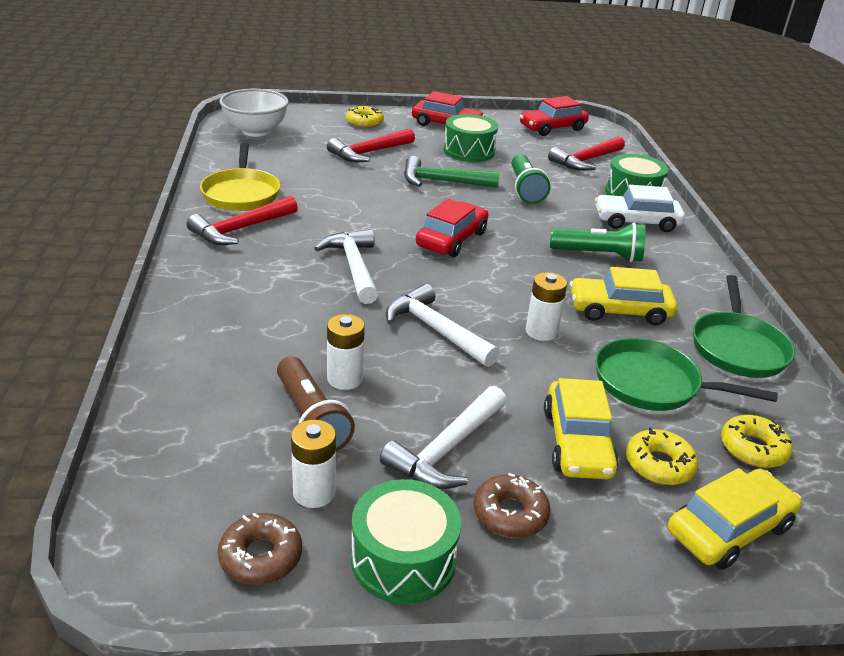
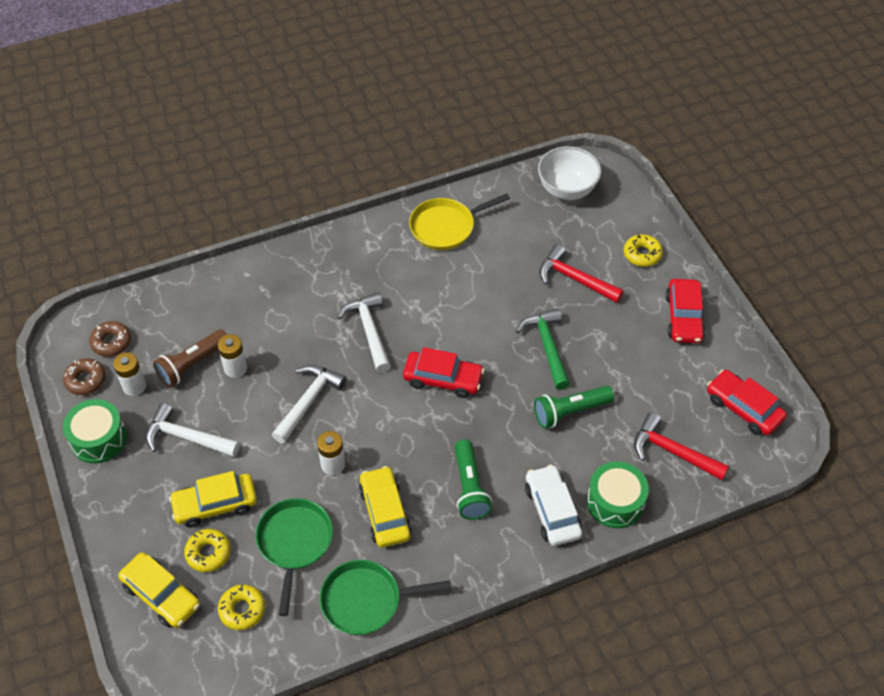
camera: 75 degrees right, 20 degrees up
red hammer [187,196,298,245] -> none
white hammer [314,229,378,304] -> white hammer turned 75 degrees counterclockwise [337,292,391,373]
green drum [444,114,498,162] -> none
brown donut [474,473,550,538] -> brown donut moved to [89,321,131,357]

